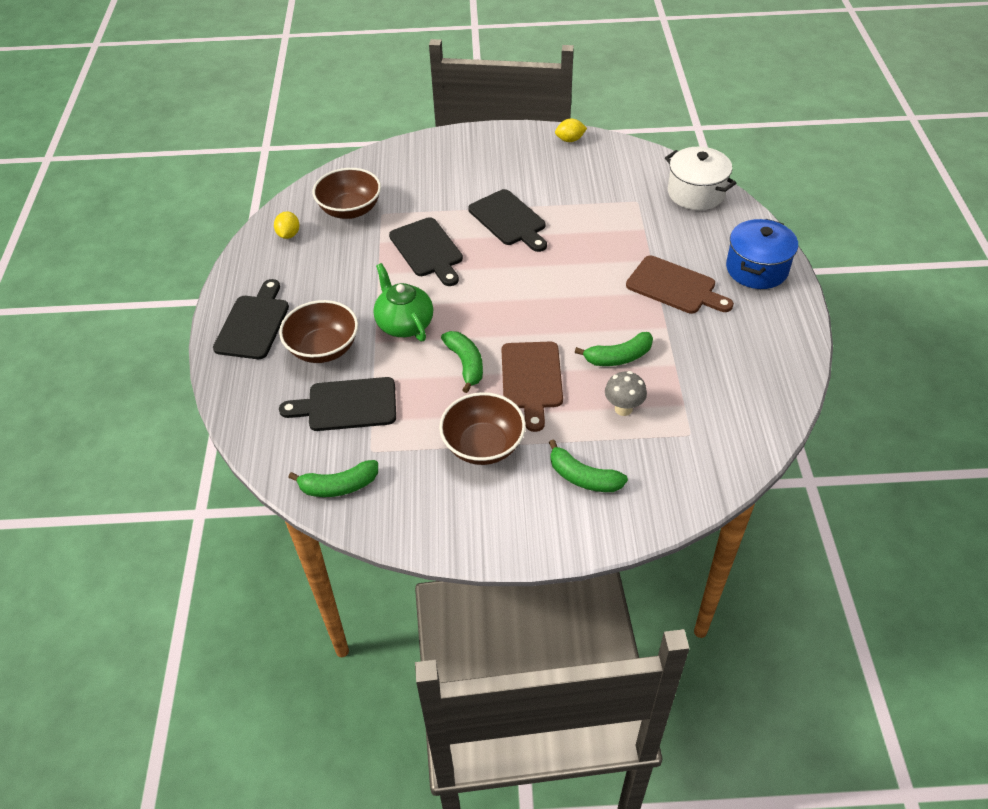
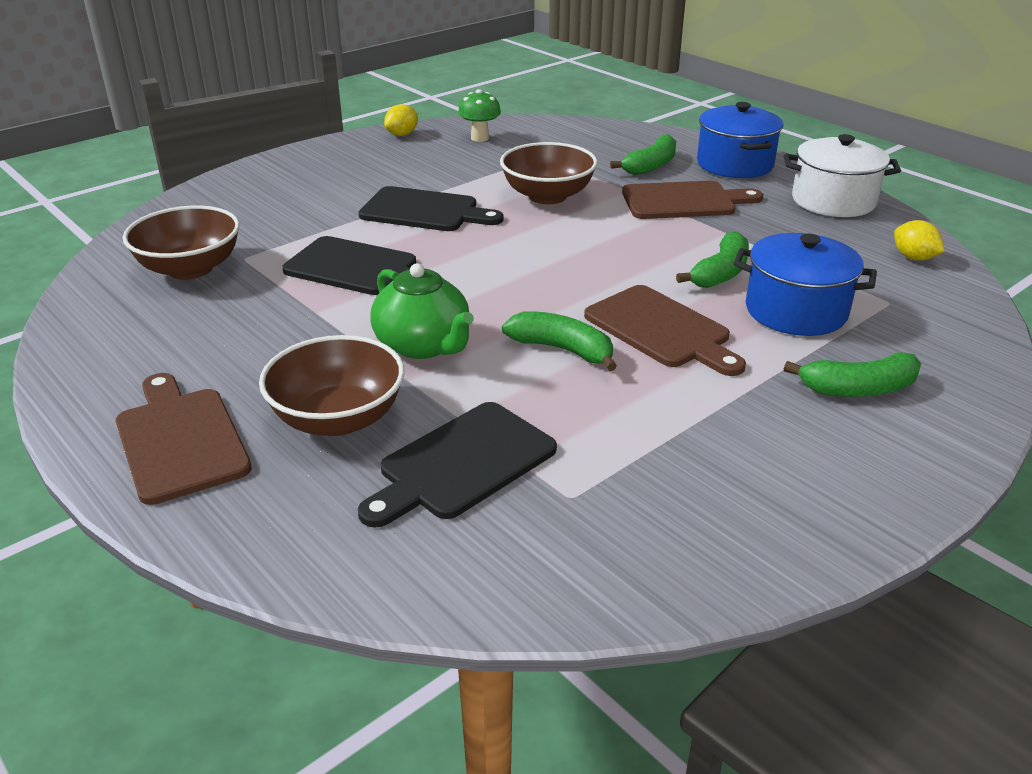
camera: 40 degrees left, 15 degrees down
black cutting board [213,279,289,359] -> brown cutting board [116,373,252,505]
yellow lemon [274,211,299,239] -> yellow lemon moved to [894,220,944,261]
green banana [288,460,378,497] -> green banana moved to [610,134,676,175]
green teapot [373,263,433,341] -> green teapot turned 150 degrees counterclockwise [370,263,474,359]
brown bowl [439,392,526,465] -> brown bowl moved to [500,142,598,204]
grey mushroom [605,371,647,416] -> blue pot [734,233,877,336]
white pot [665,147,736,210] -> white pot moved to [784,134,901,217]
none -> green mushroom [458,89,501,142]

